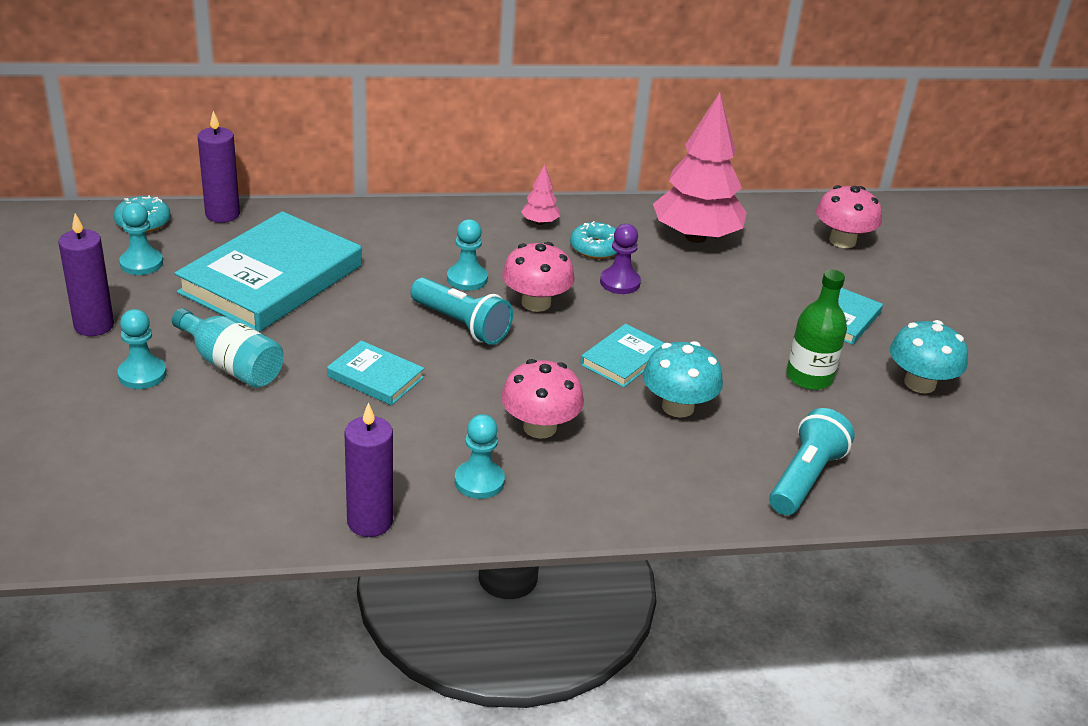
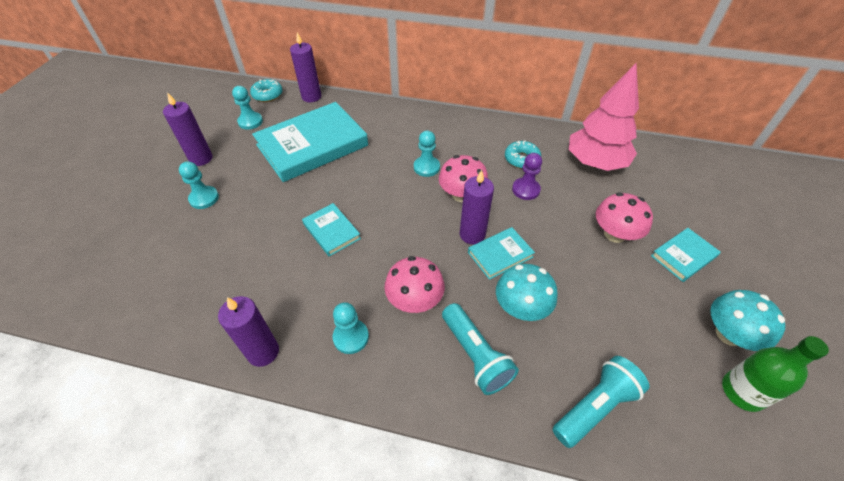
camera: 25 degrees right, 15 degrees up
turquoise bottle [172,308,283,388] -> none
turquoise flashlight [411,278,513,345] -> turquoise flashlight moved to [442,303,519,395]
pink tree [521,164,560,225] -> none
green bottle [786,270,847,390] -> green bottle moved to [722,336,829,412]
pink mushroom [816,185,882,248] -> pink mushroom moved to [596,192,653,243]
none -> purple candle [460,170,494,244]

